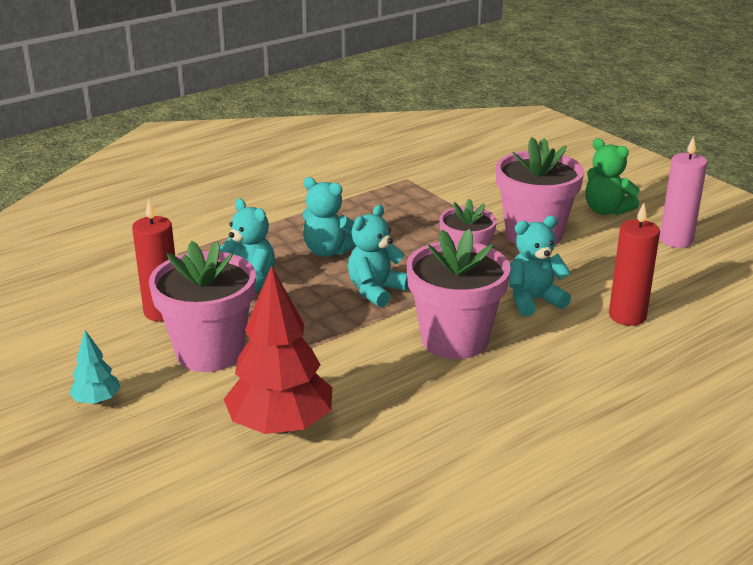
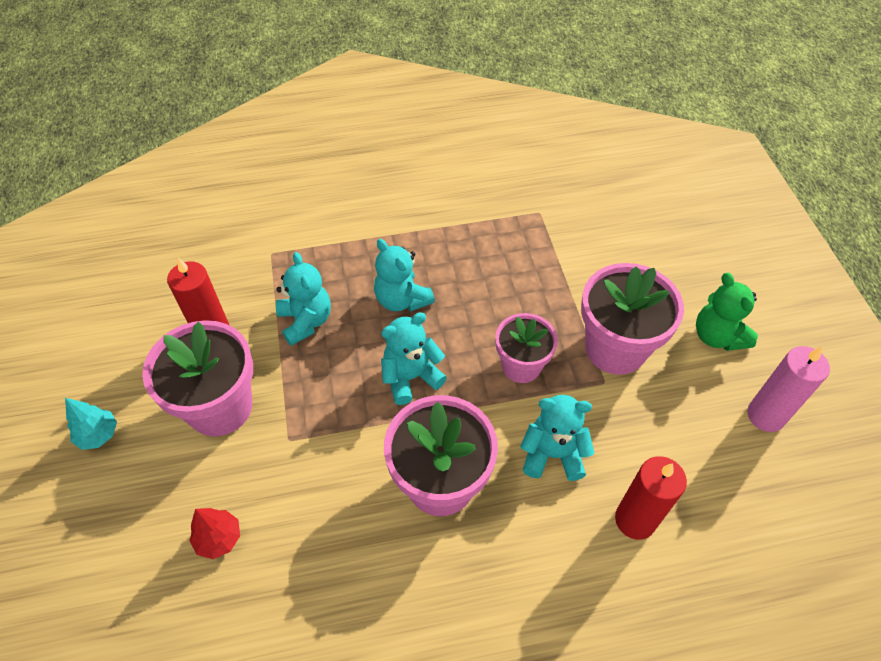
camera: 25 degrees right, 25 degrees up
red tree [224,265,332,434] -> red tree [189,508,240,559], size x0.48

